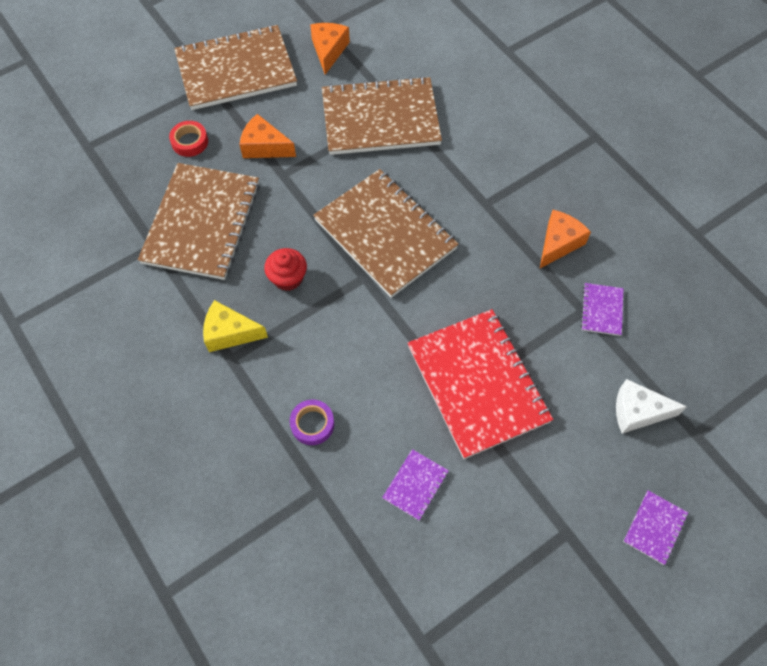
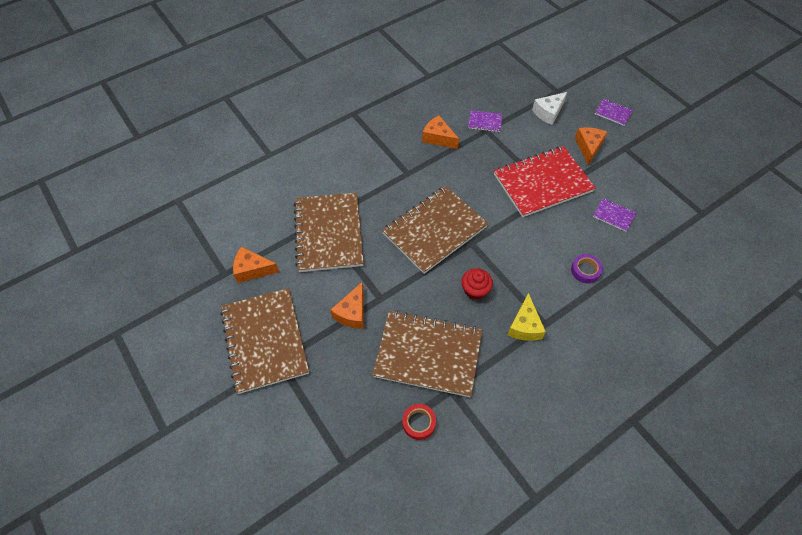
camera: 90 degrees left, 5 degrees down
red tape [169,121,208,157] -> red tape moved to [402,404,436,440]
white cheese [616,379,687,434] -> white cheese turned 45 degrees clockwise [532,92,567,125]
none -> orange cheese [575,128,607,165]

